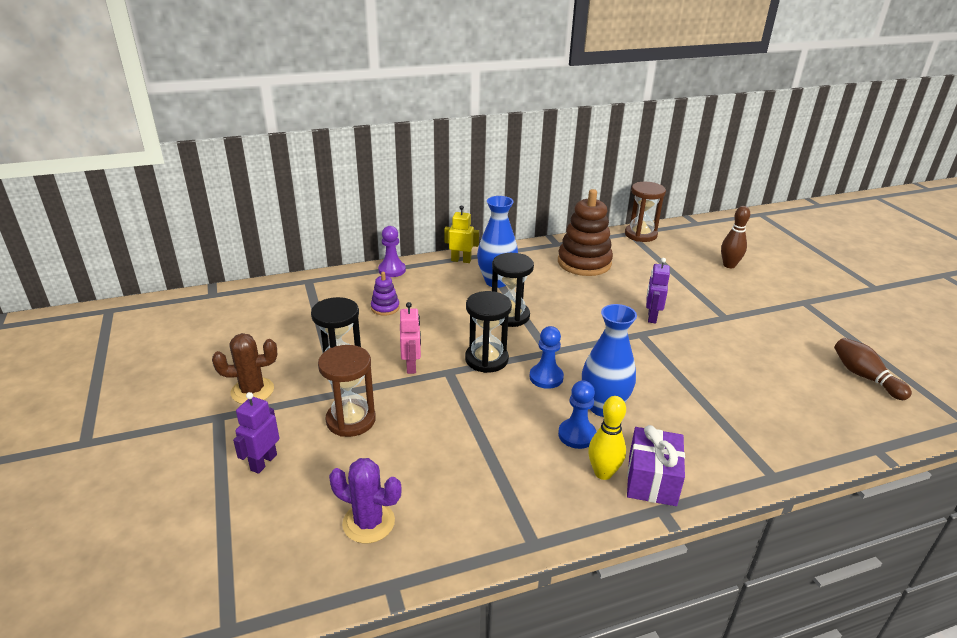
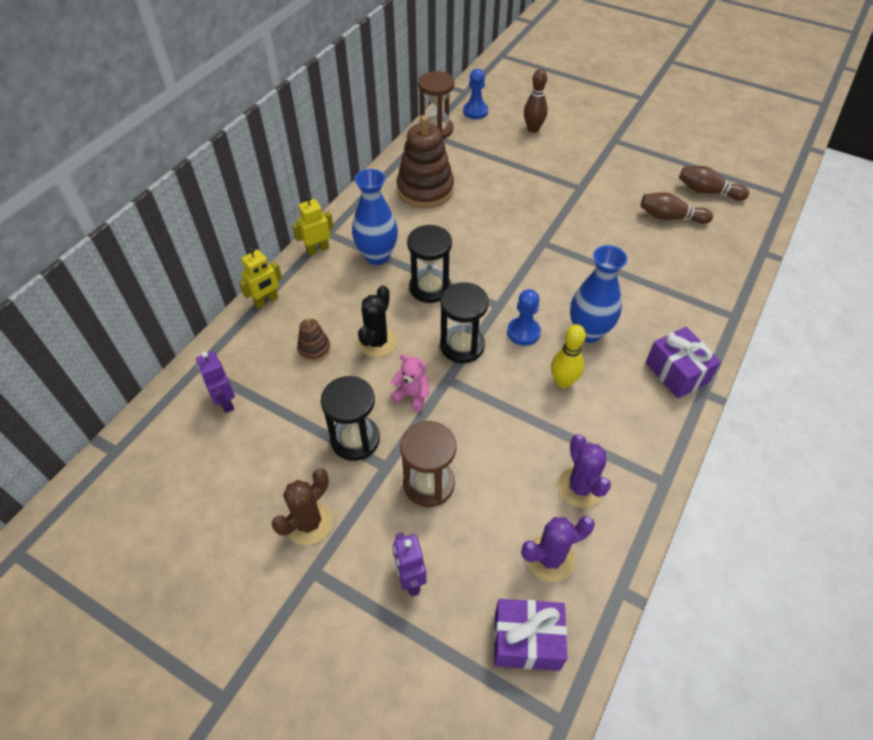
camera: 40 degrees left, 20 degrees up
purple stacking toy [371,272,400,316] -> brown stacking toy [297,318,331,362]
purple pawn [378,226,406,277] -> yellow robot [239,247,282,309]
pink robot [400,302,421,374] -> pink teddy bear [390,354,429,412]
blue pawn [558,380,596,449] -> blue pawn moved to [463,69,488,119]
yellow bowling pin [588,396,626,480] -> yellow bowling pin moved to [551,324,586,388]
purple robot [646,258,670,324] -> purple robot moved to [196,351,235,413]
none -> black cactus [357,285,397,357]
none -> purple gift [494,599,567,671]
none -> purple cactus [558,434,611,508]
none -> brown bowling pin [640,192,713,224]

